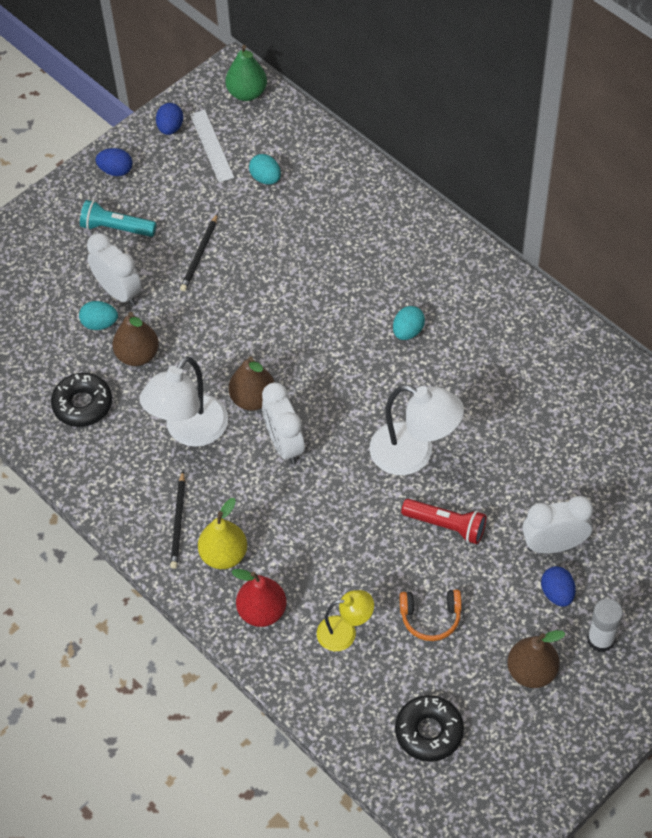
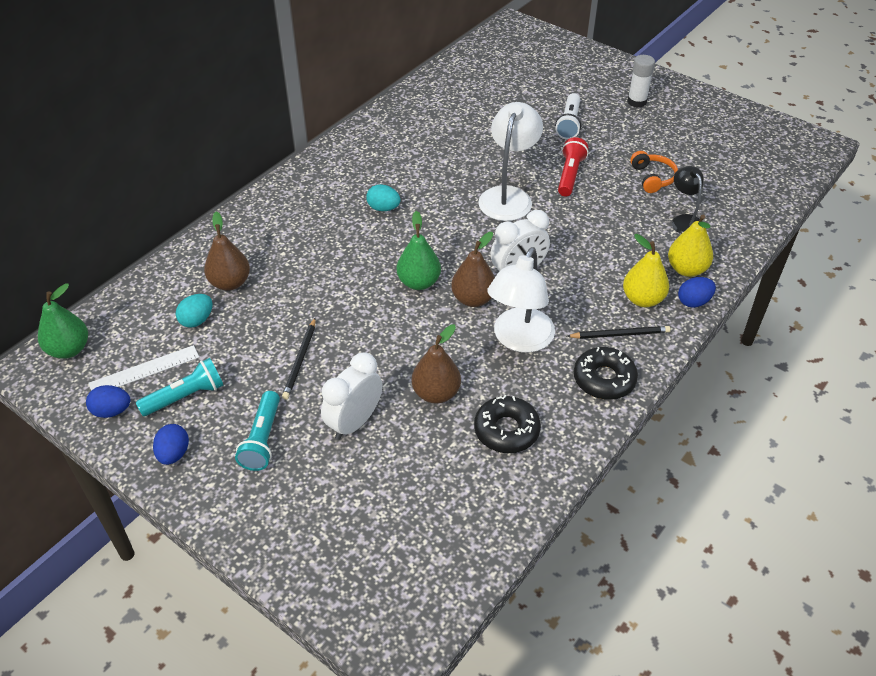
camera: 100 degrees left, 10 degrees down
turquoise egg [79,301,118,330] -> none
white lamp [140,356,228,447] -> white lamp turned 90 degrees clockwise [487,247,555,353]
black pencil [180,213,218,291] -> black pencil turned 90 degrees clockwise [282,318,316,400]
red pear [231,569,287,627] -> yellow pear [668,215,713,277]
yellow lamp [317,590,374,651] -> black lamp [672,166,704,234]
black donut [395,695,464,762] -> black donut moved to [574,347,638,400]
brown pear [507,630,566,688] -> brown pear moved to [204,211,250,291]
white clock [522,496,593,554] -> white flashlight [555,93,581,139]
blue egg [541,566,575,607] -> blue egg moved to [678,277,716,308]
none -> turquoise flashlight [136,358,224,416]
none -> green pear [397,211,441,290]

